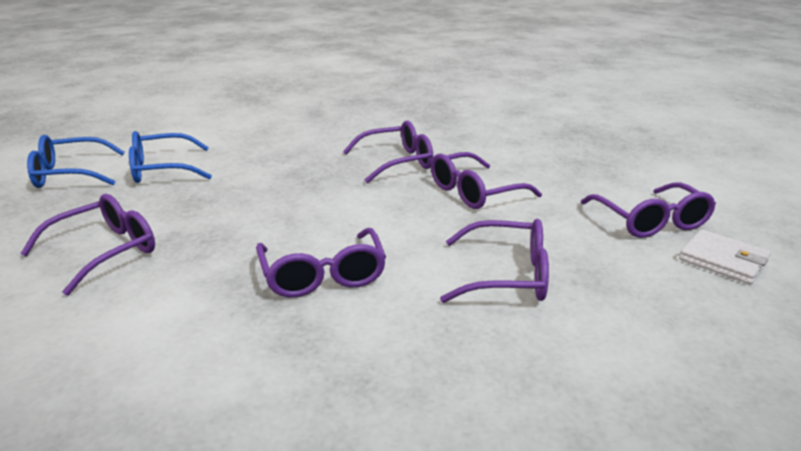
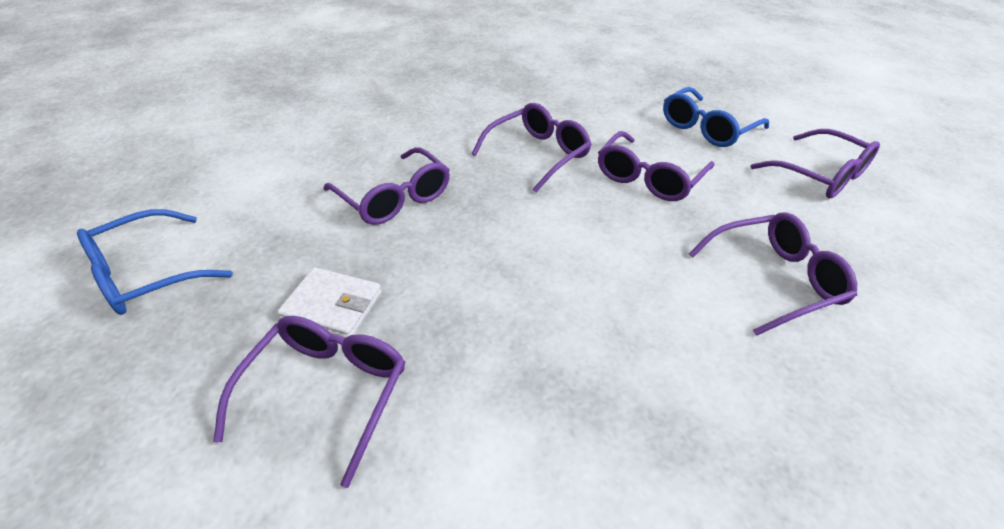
camera: 25 degrees left, 15 degrees up
blue glasses [129,131,212,183] -> blue glasses moved to [663,87,769,147]
purple glasses [256,228,386,298] -> purple glasses moved to [323,147,450,225]
white wallet [679,230,771,284] -> white wallet moved to [277,267,382,338]

